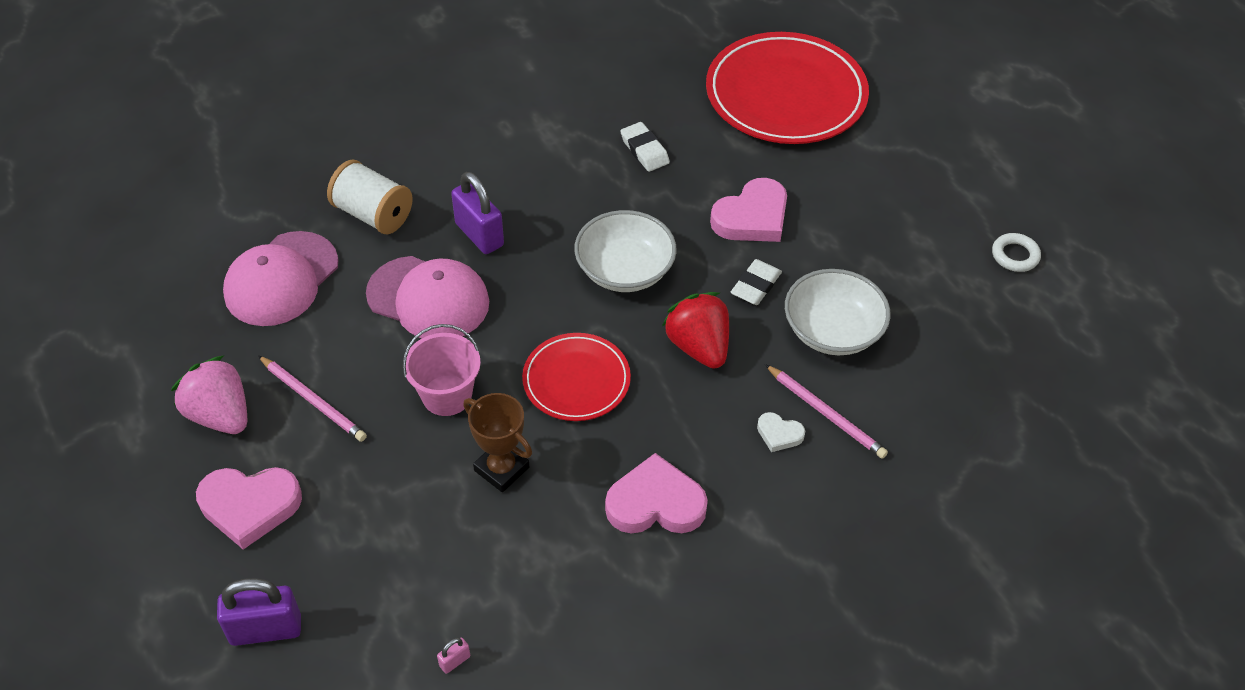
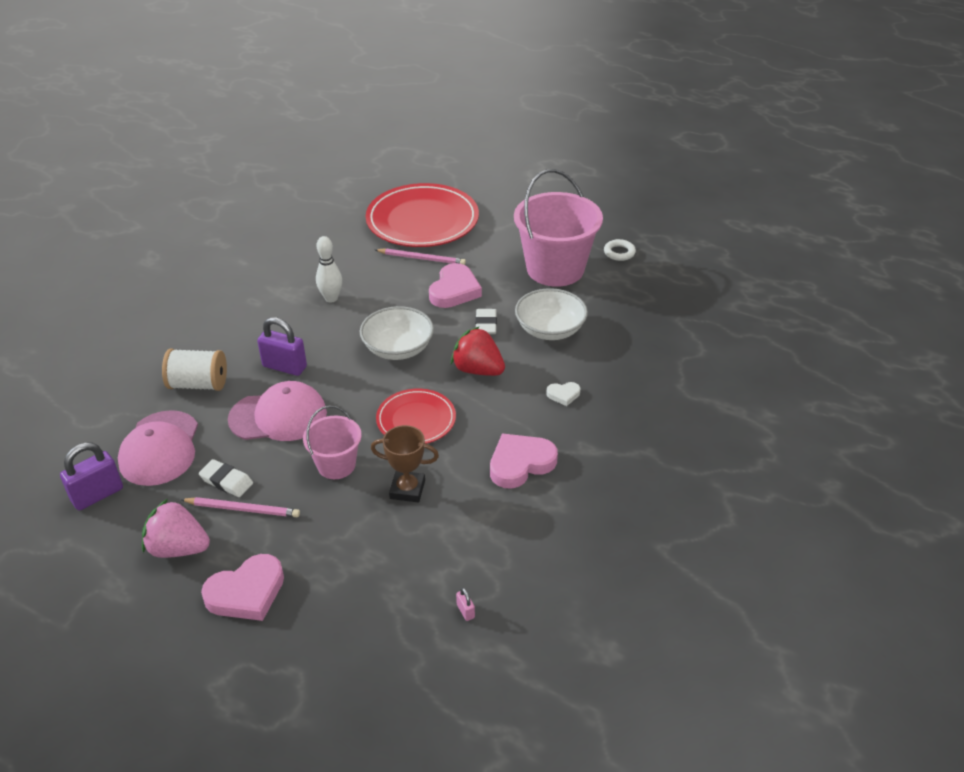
camera: 30 degrees left, 10 degrees down
purple padlock [217,578,301,646] -> purple padlock moved to [60,443,123,510]
pink padlock [437,637,470,674] -> pink padlock turned 45 degrees counterclockwise [456,588,475,621]
white eraser [620,122,670,172] -> white eraser moved to [199,459,253,497]
pink pencil [765,364,888,459] -> pink pencil moved to [376,248,466,265]
none -> white bowling pin [316,236,342,302]
none -> pink bucket [514,169,603,287]

